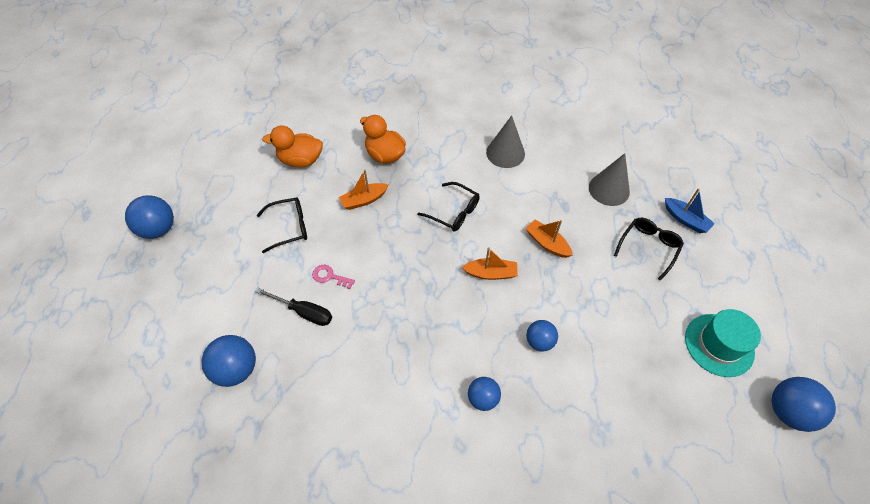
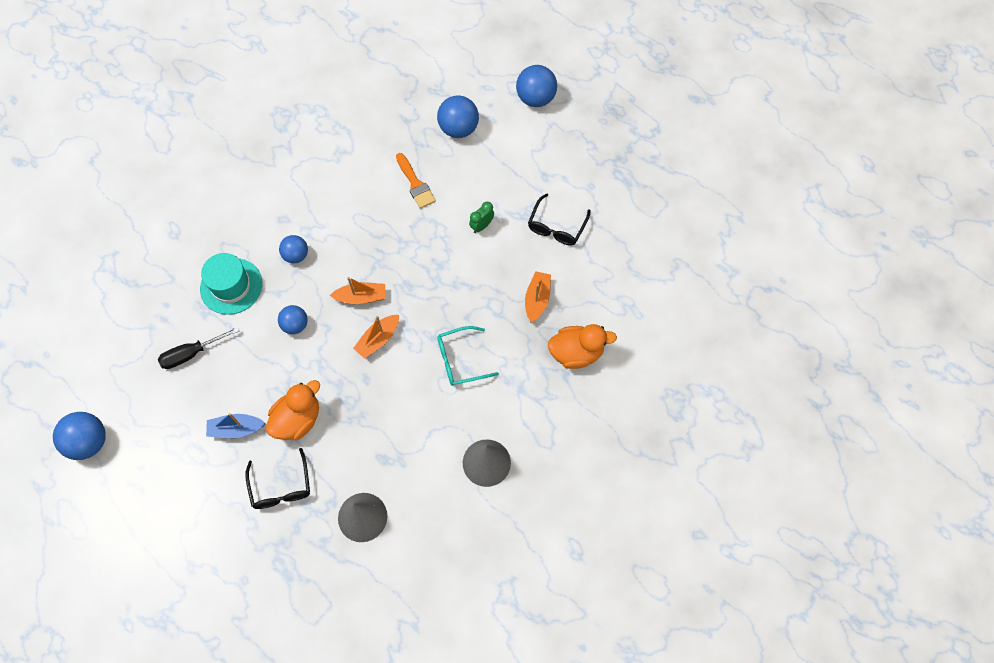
camera: 130 degrees right, 10 degrees up
blue ball [125,195,174,239] -> blue ball moved to [516,65,557,107]
black screwdriver [256,288,332,326] -> black screwdriver moved to [158,327,239,369]
orange duck [262,125,323,167] -> orange duck moved to [266,380,320,440]
pink key [312,265,355,289] -> green clock [469,202,494,233]
black glasses [417,182,480,232] -> turquoise glasses [437,326,499,386]
orange boat [526,220,573,258] -> orange boat moved to [330,277,386,304]
blue boat [665,188,715,233] -> blue boat moved to [206,413,266,438]
turquoise hat [685,309,761,377] -> turquoise hat moved to [200,253,262,315]
none -> orange brush [396,153,436,209]

